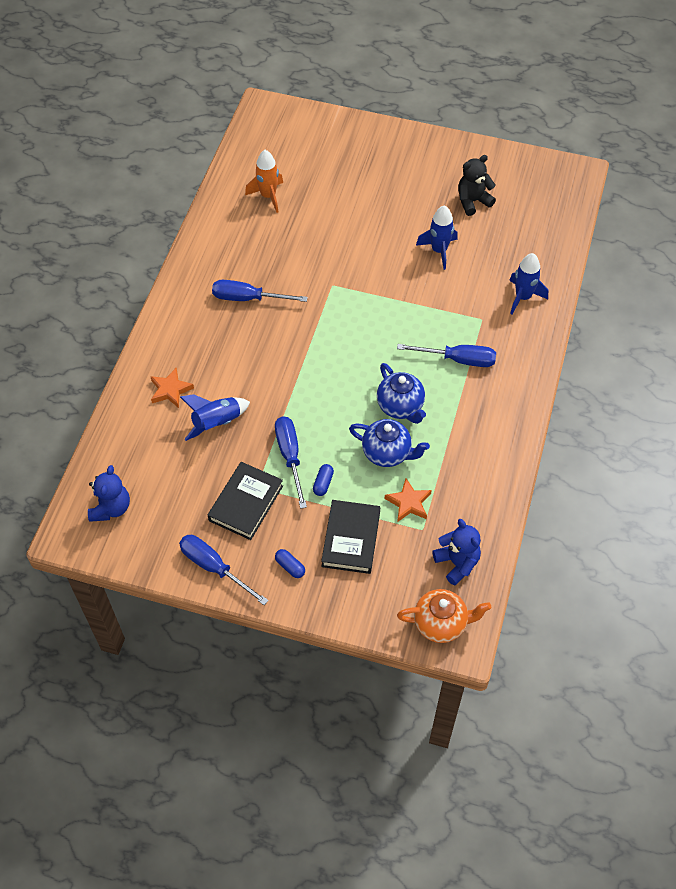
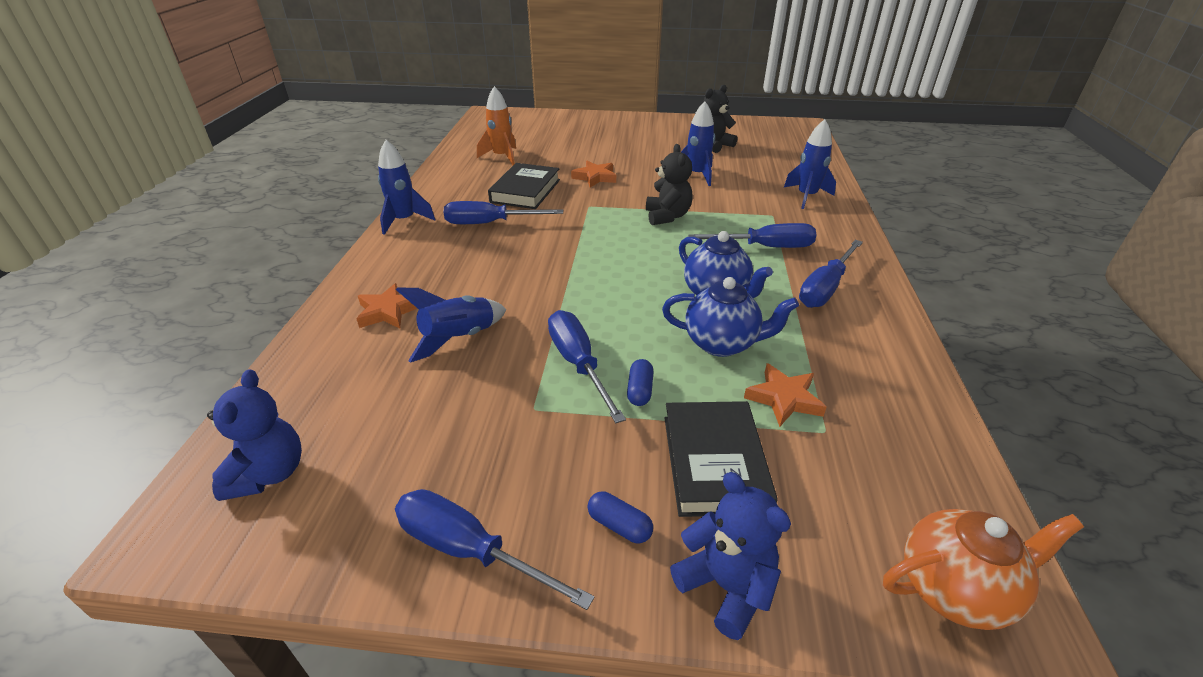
camera: 10 degrees left, 20 degrees down
black book [208,462,283,540] -> black book moved to [488,163,560,209]
blue teddy bear [432,519,481,586] -> blue teddy bear moved to [670,472,791,640]
none -> blue rocket [378,140,436,235]
none -> orange star [571,161,616,187]
none -> black teddy bear [646,144,693,225]
none -> blue screwdriver [799,240,863,308]

